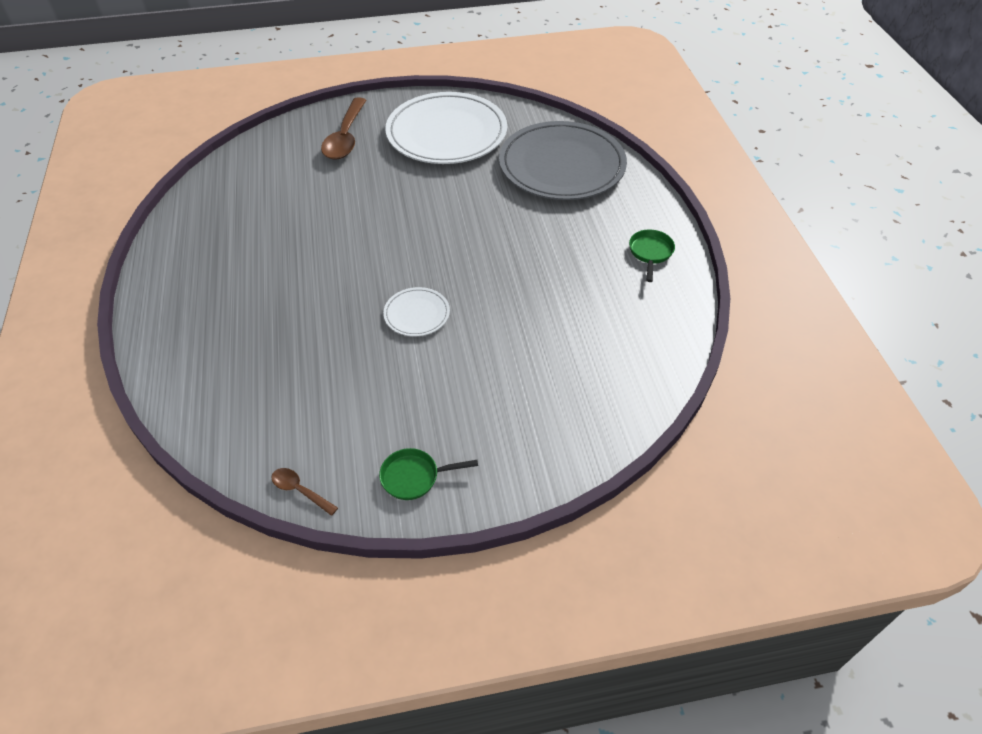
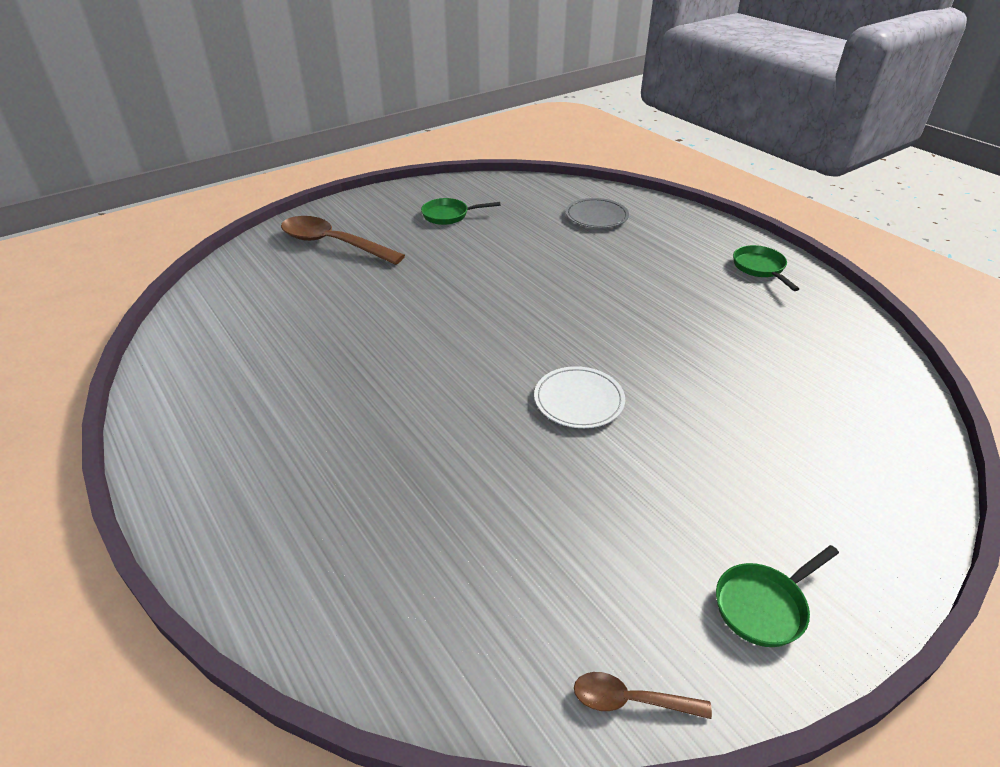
camera: 25 degrees left, 10 degrees down
brown spoon [321,97,366,160] -> brown spoon turned 135 degrees clockwise [281,216,405,265]
white plate [385,92,507,164] -> green pan [421,198,501,225]
grey plate [499,121,627,200] -> grey plate [566,198,629,228], size x0.44

